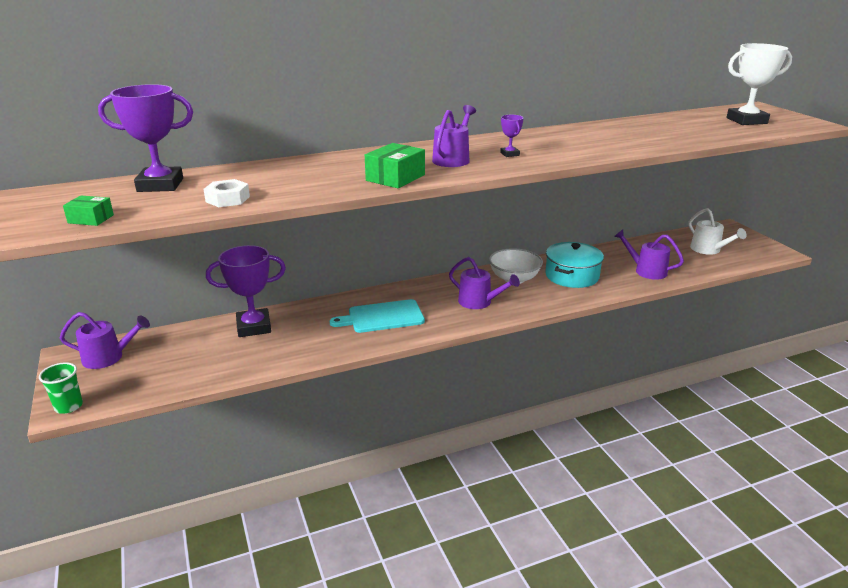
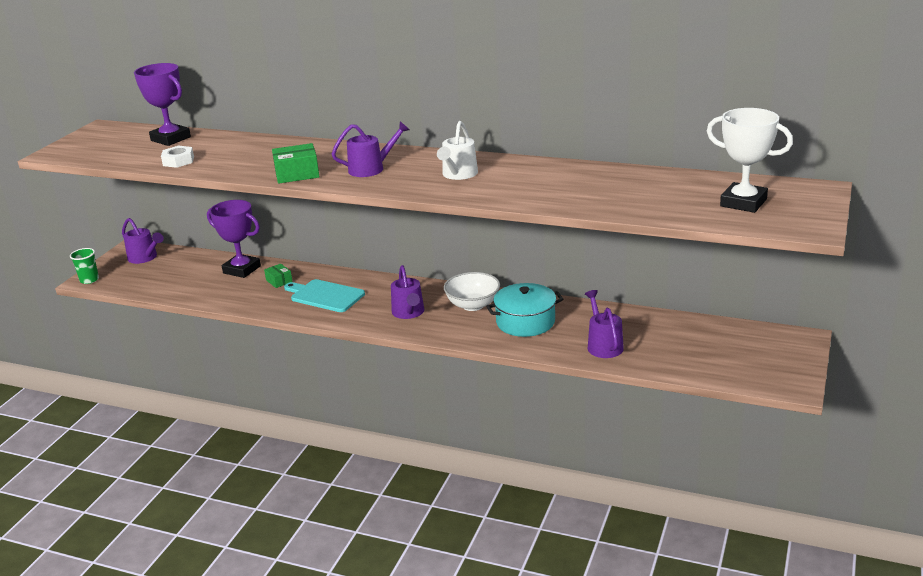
camera: 45 degrees right, 0 degrees up
green box [63,196,114,226] -> green box moved to [264,264,293,288]
purple trophy [500,115,524,157] -> none
white watering can [689,208,747,255] -> white watering can moved to [437,121,478,180]

